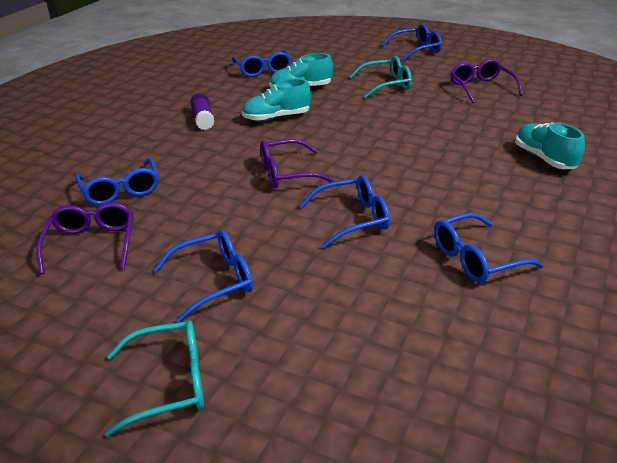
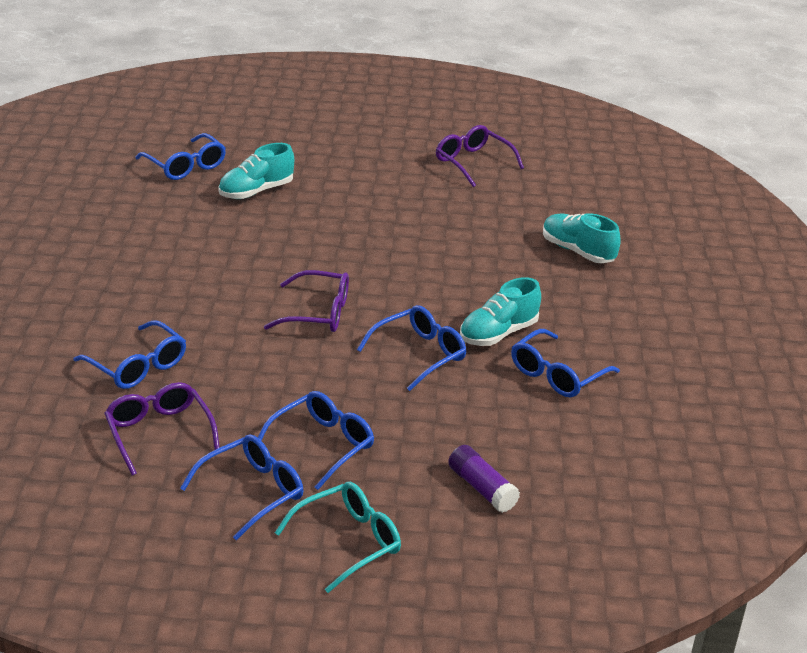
camera: 25 degrees left, 0 degrees up
purple glue stick [191,93,215,130] -> purple glue stick moved to [448,445,520,513]
turquoise shoe [242,79,311,121] -> turquoise shoe moved to [460,277,541,346]
purple glasses [260,139,336,188] -> purple glasses turned 135 degrees counterclockwise [264,270,349,332]
turquoise glasses [349,56,412,98] -> none
blue glasses [382,24,442,61] -> blue glasses moved to [180,434,303,540]

